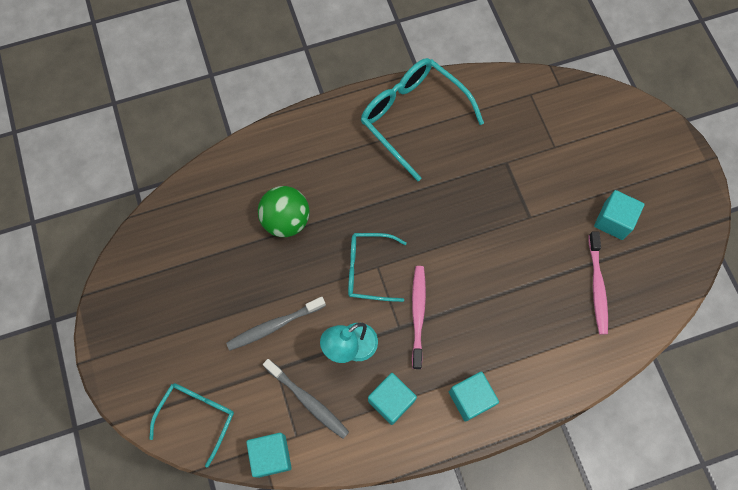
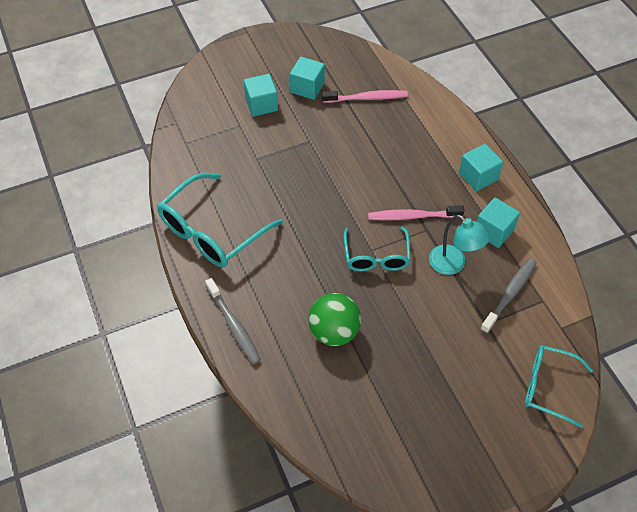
camera: 95 degrees left, 15 degrees down
grey toothbrush [226,297,326,351] -> grey toothbrush moved to [205,278,261,364]
turquoise cube [246,433,292,478] -> turquoise cube moved to [244,74,278,117]

